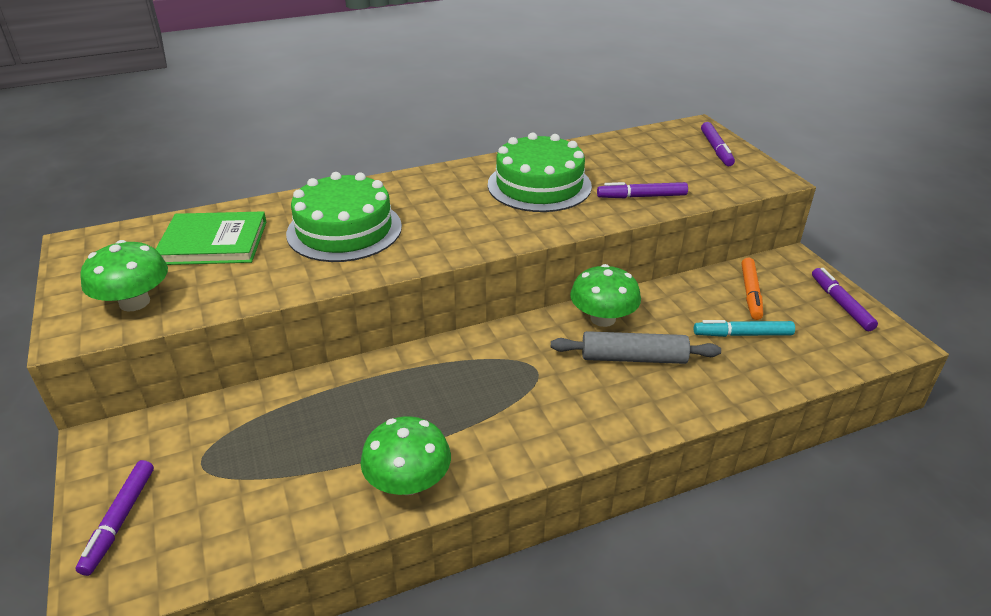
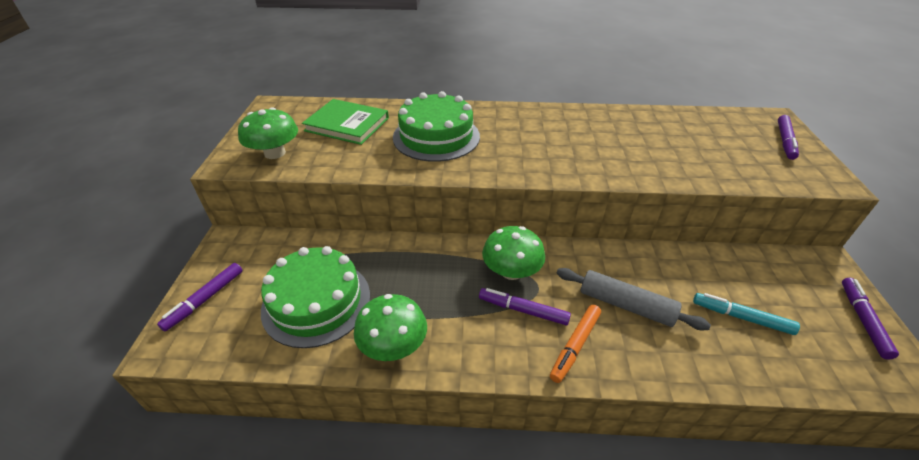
camera: 25 degrees right, 5 degrees up
green cake [488,132,592,212] -> green cake moved to [261,246,370,348]
green mushroom [570,264,641,327] -> green mushroom moved to [482,226,545,280]
purple marker [597,182,688,198] -> purple marker moved to [479,288,571,325]
orange marker [741,258,763,320] -> orange marker moved to [550,305,601,383]

